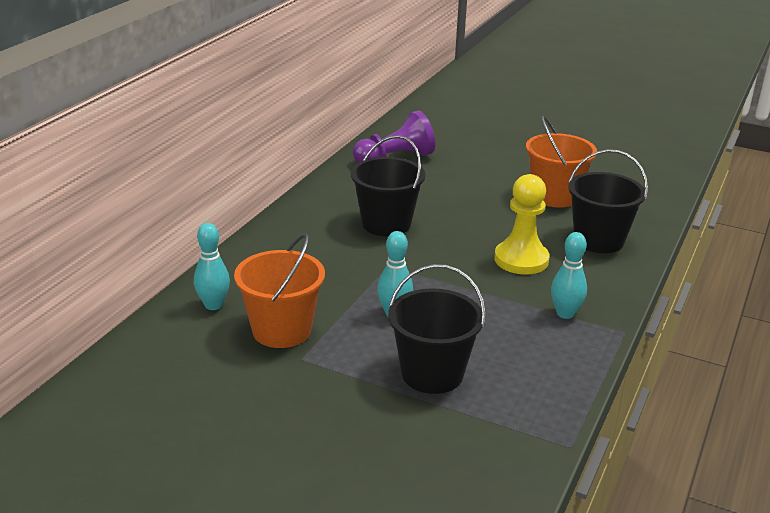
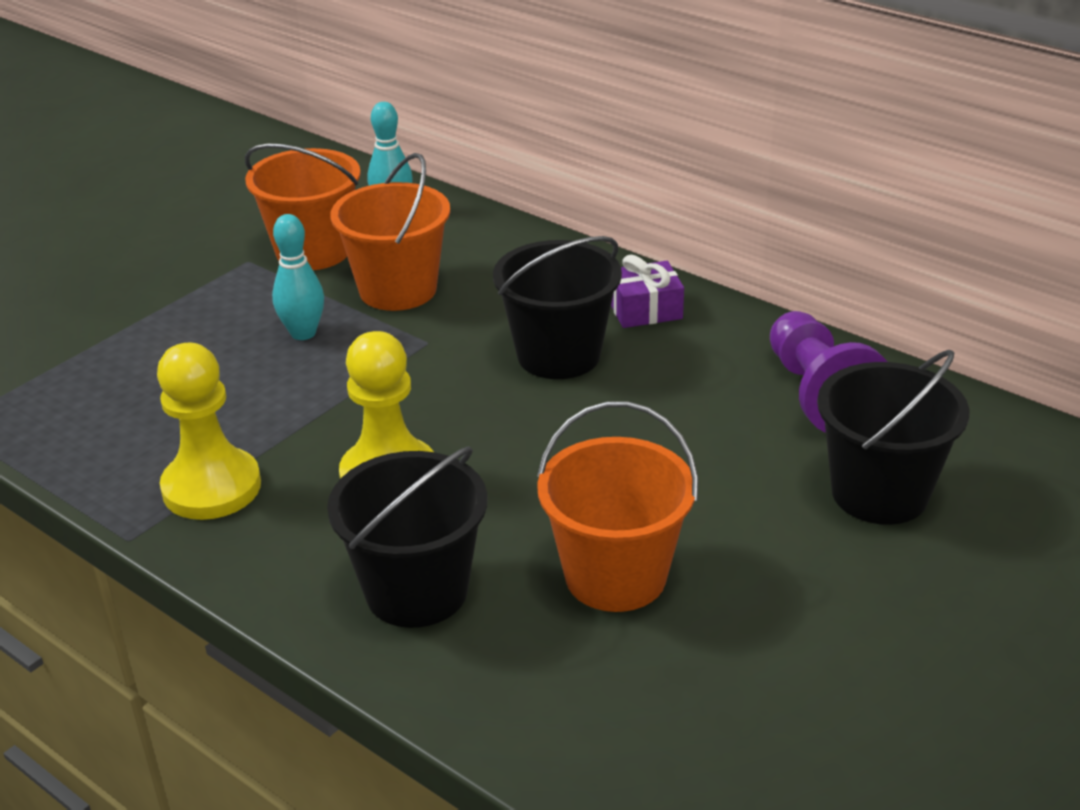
camera: 105 degrees right, 5 degrees up
black bucket [388,264,486,394] -> black bucket moved to [817,350,970,525]
turquoise bowling pin [551,232,587,319] -> yellow pawn [157,343,261,520]
none -> orange bucket [330,153,450,311]
none -> purple gift [611,255,684,328]

